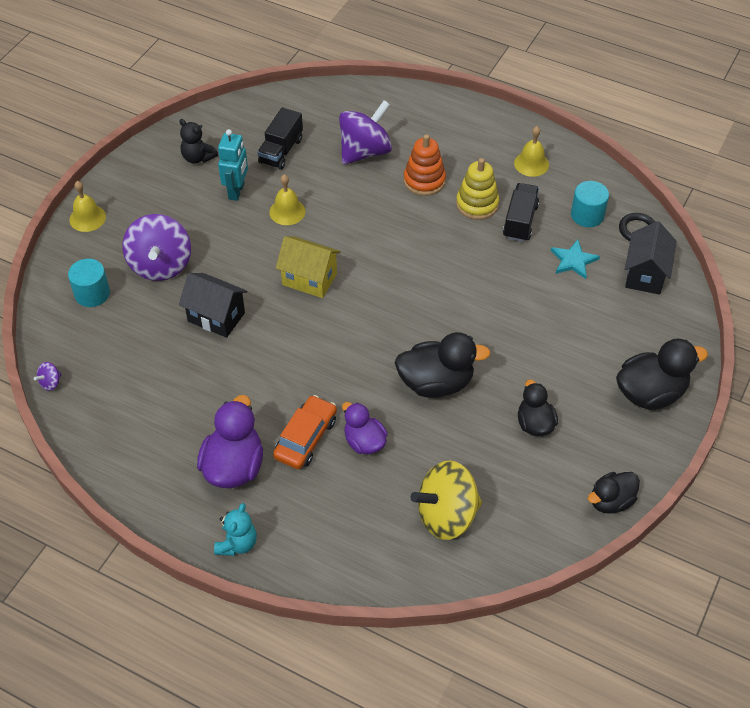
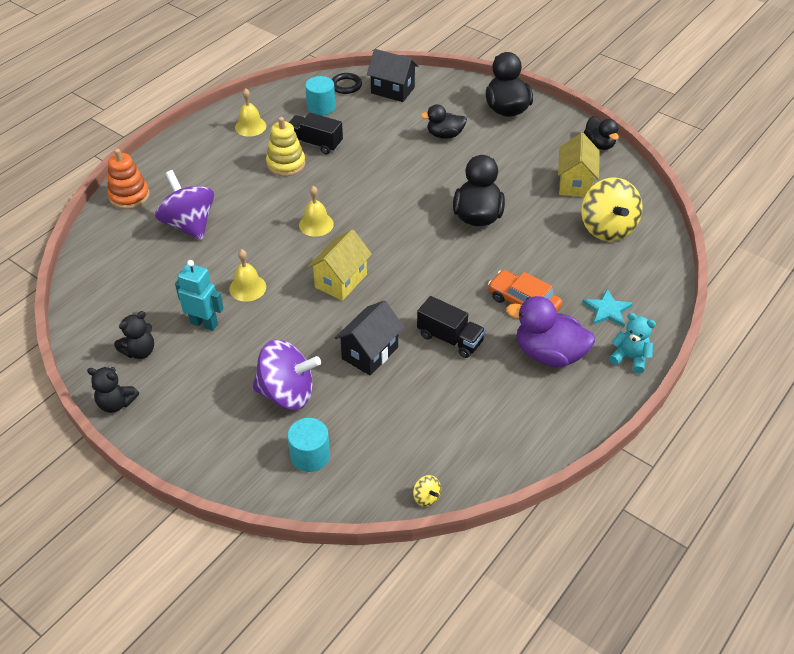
camera: 80 degrees left, 5 degrees down
purple spinning top [34,362,62,391] -> yellow spinning top [413,475,441,507]
yellow bell [69,181,106,232] -> yellow bell moved to [299,186,334,237]
black truck [257,107,303,170] -> black truck moved to [417,296,486,358]
purple duck [342,402,388,454] -> none
orange stacking toy [404,134,446,196] -> orange stacking toy moved to [107,149,150,209]
black duck [518,380,558,436] -> black duck moved to [420,104,467,139]
turquoise star [551,239,600,279] -> turquoise star moved to [582,289,633,327]
none -> black teddy bear [87,367,139,413]
none -> yellow house [558,133,600,197]

